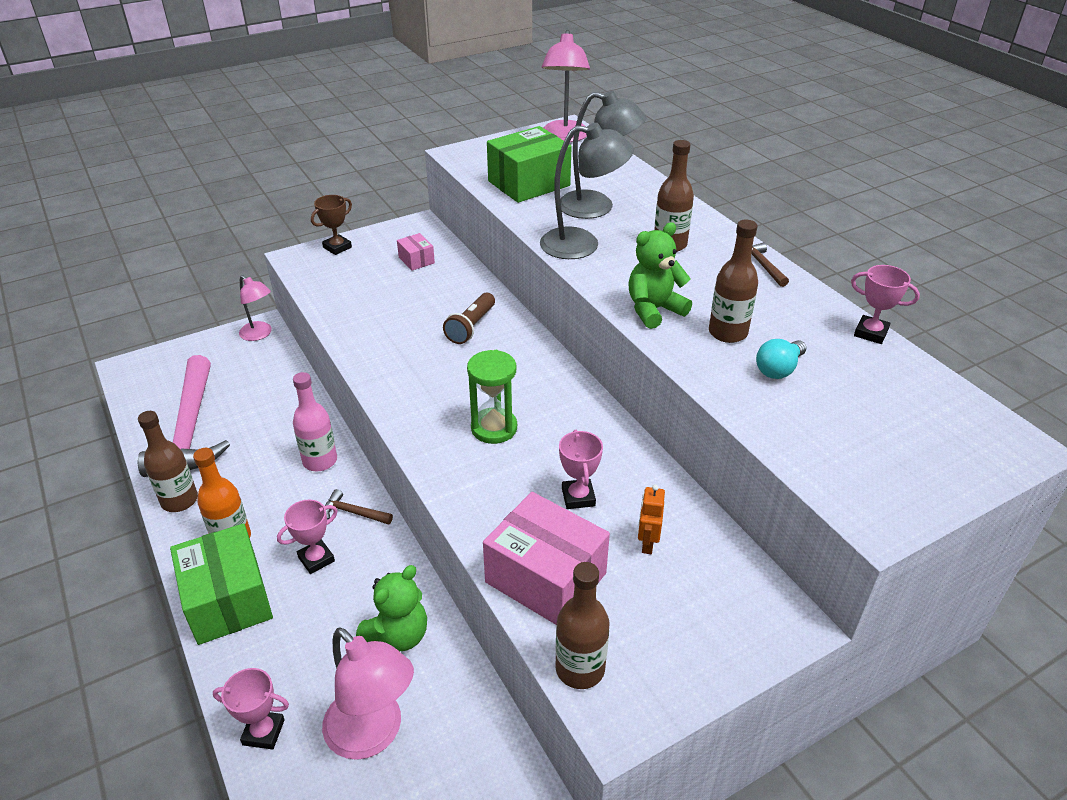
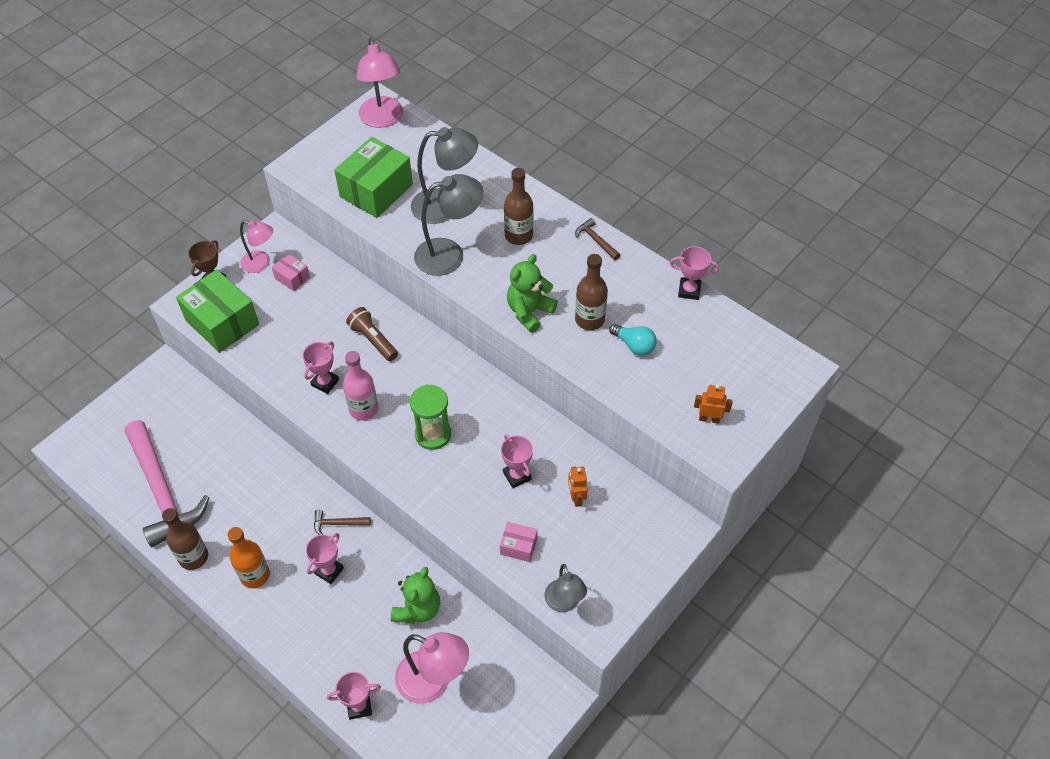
camera: 20 degrees left, 15 degrees up
green box [170,523,273,645] -> green box moved to [176,269,259,353]
pink lamp [239,275,272,341] -> pink lamp moved to [240,220,273,273]
pink bottle [293,372,337,471] -> pink bottle moved to [343,351,378,421]
brown flashlight [443,293,495,344] -> brown flashlight turned 135 degrees clockwise [346,307,398,361]
pink box [483,492,610,625] -> pink box [500,522,538,562], size x0.48
brown bottle [555,562,610,689] -> grey lamp [544,564,587,612]
turquoise light bulb [756,339,807,379] -> turquoise light bulb turned 75 degrees counterclockwise [609,324,657,356]
none -> pink trophy [302,342,339,394]
none -> orange robot [694,384,733,423]

